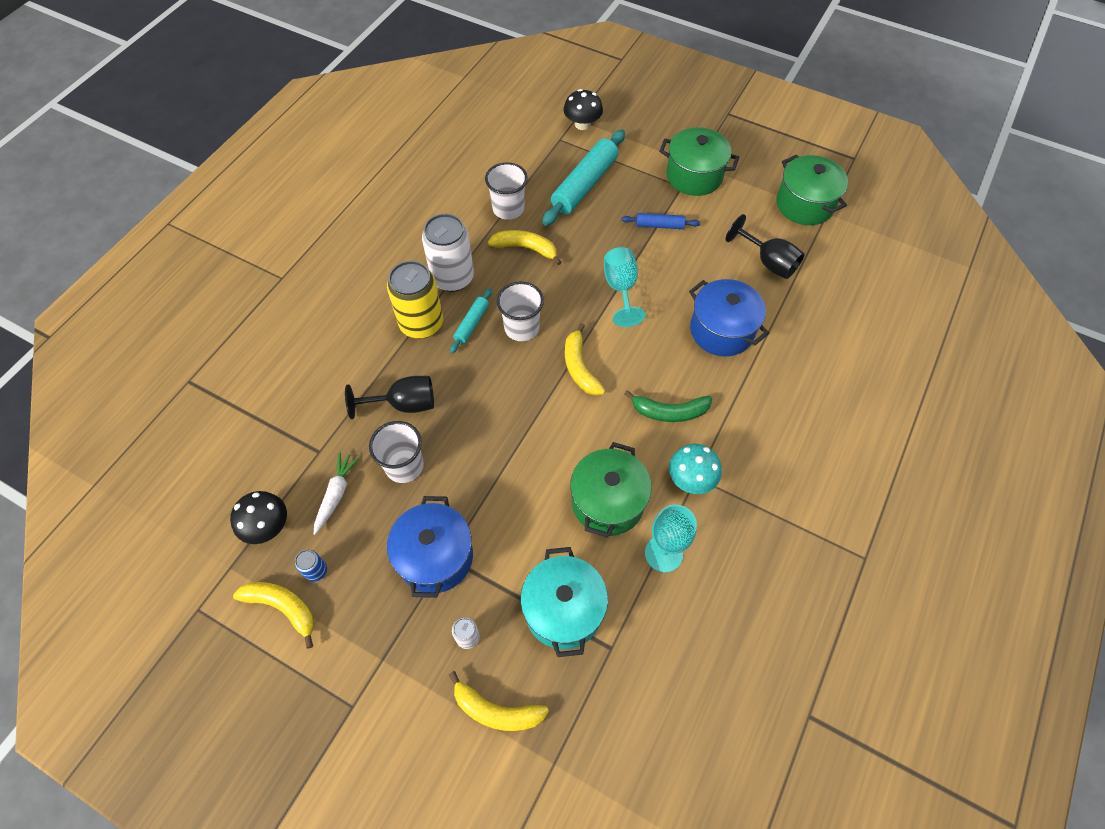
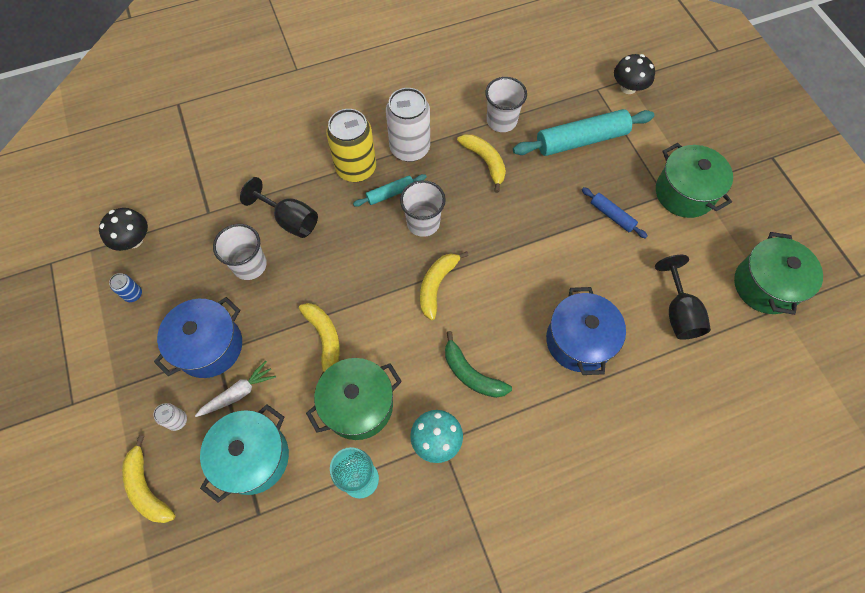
camera: 40 degrees right, 5 degrees up
yellow banana [233,582,314,649] -> yellow banana moved to [299,303,340,376]
white carrot [314,452,360,535] -> white carrot moved to [195,361,276,417]
turquoise goblet [604,247,646,327] -> none

